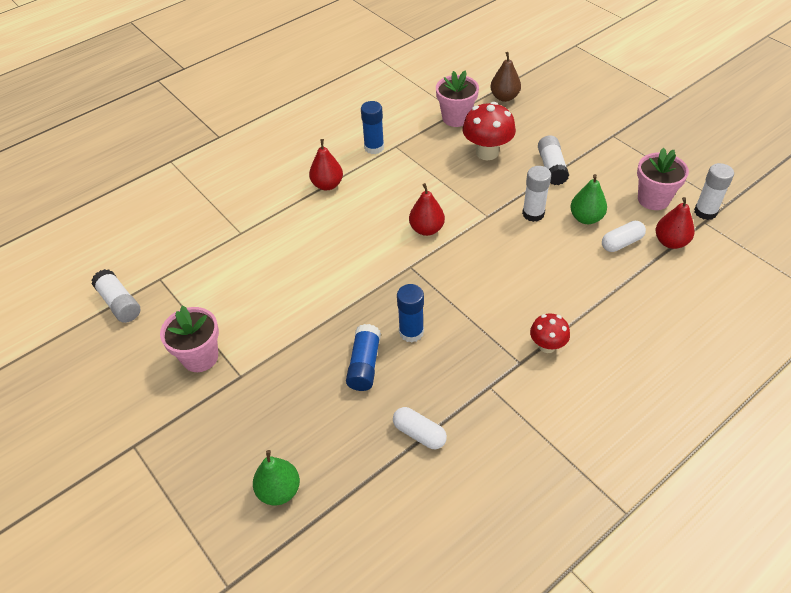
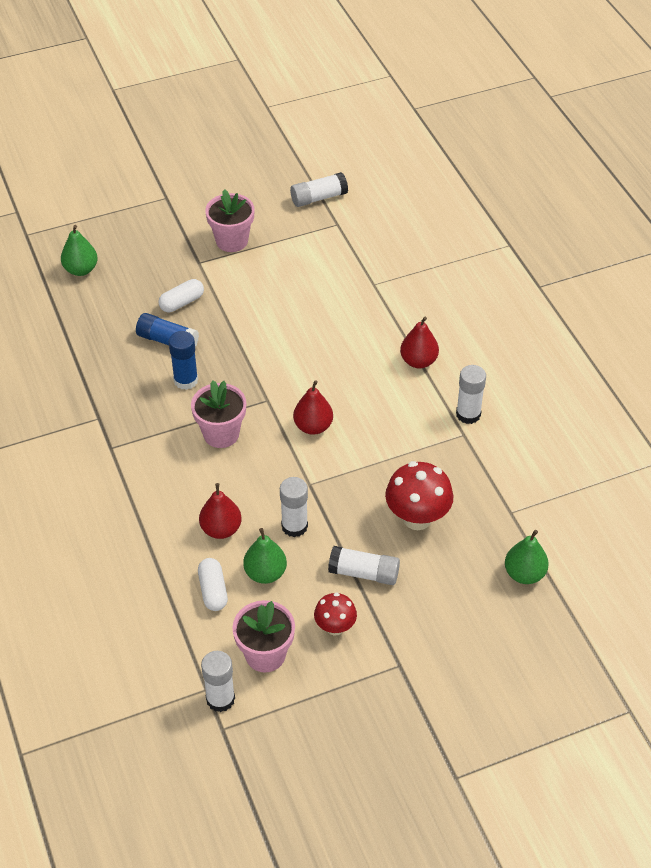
camera: 105 degrees right, 0 degrees up
blue glue stick [361,101,384,154] -> white glue stick [456,365,486,424]
white capsule [393,407,447,449] -> white capsule moved to [158,279,204,312]
pink flower pot [436,70,479,127] -> pink flower pot moved to [191,380,246,448]
brown pear [490,52,521,102] -> green pear [505,530,549,584]
red mushroom [530,313,570,353] -> red mushroom moved to [314,593,357,636]
red pear [656,197,695,249] -> red pear moved to [199,483,242,539]

